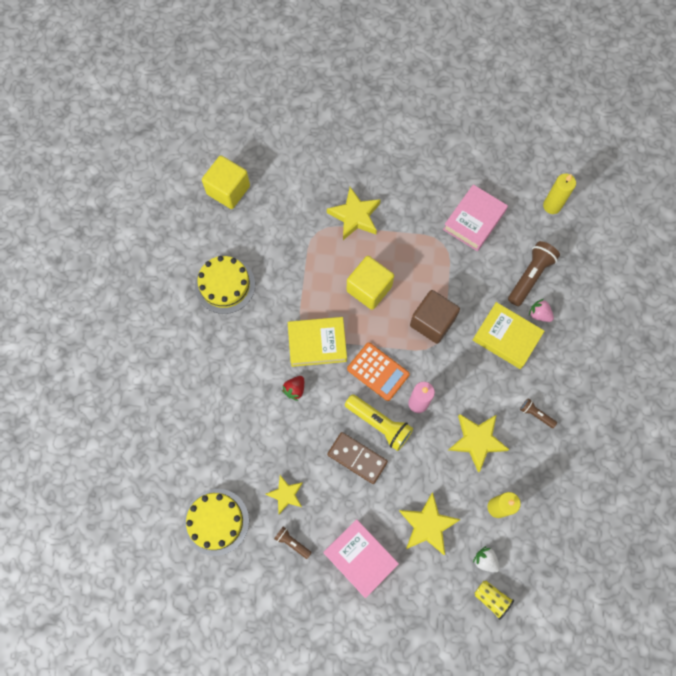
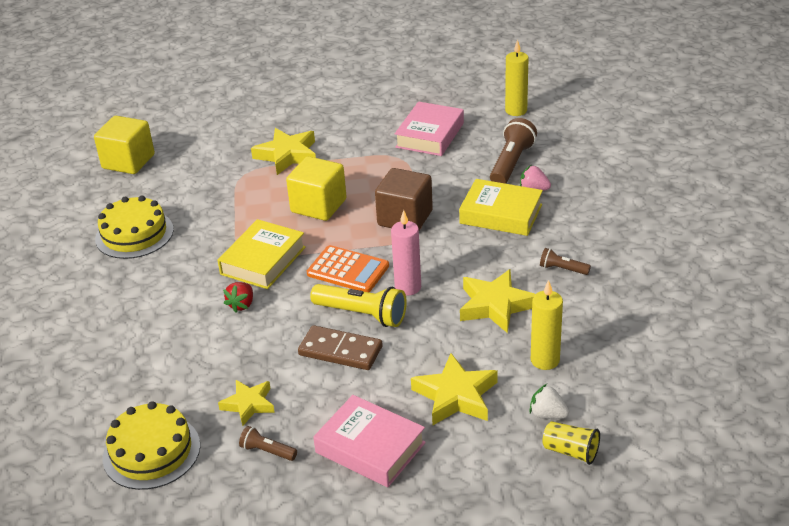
camera: 10 degrees left, 35 degrees down
yellow book [288,317,347,367] -> yellow book turned 45 degrees counterclockwise [217,219,306,289]

